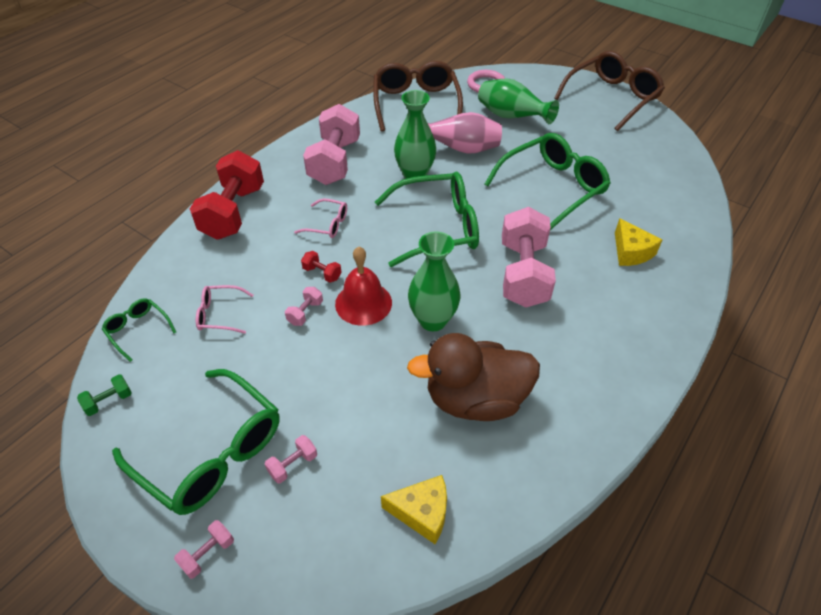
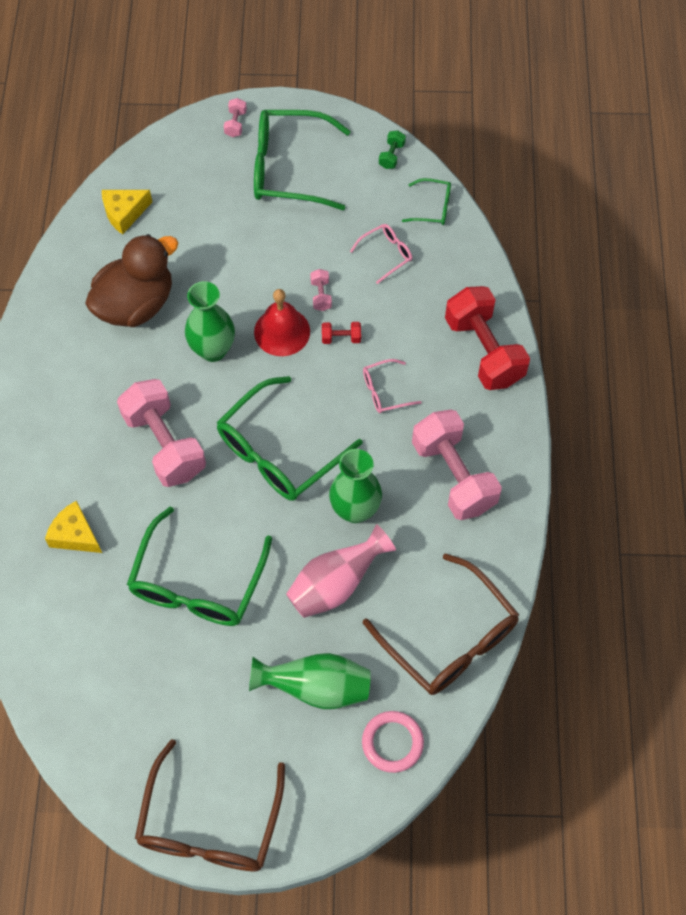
camera: 145 degrees right, 15 degrees up
pink dumbbell [265,435,317,483] -> none

